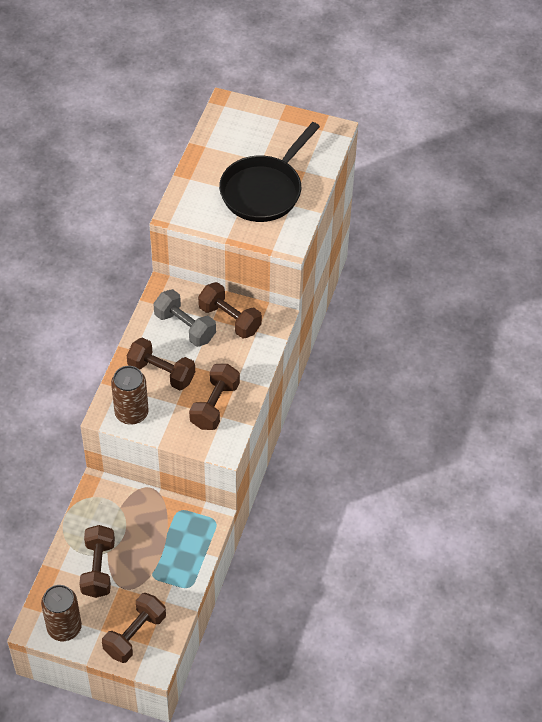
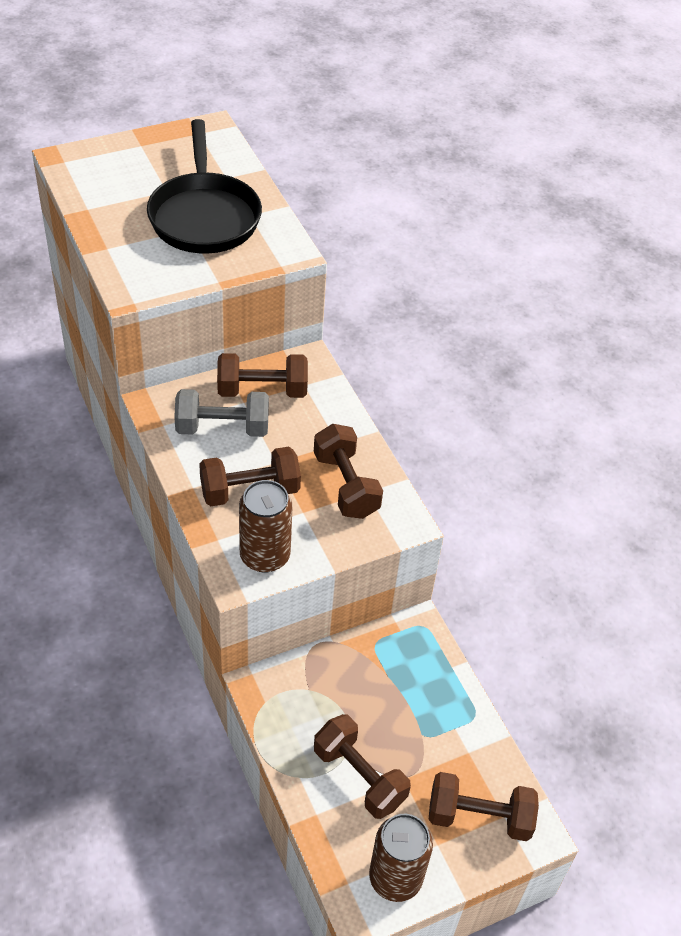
camera: 45 degrees left, 5 degrees down
brown dumbbell [102,593,166,663] -> brown dumbbell turned 75 degrees counterclockwise [429,772,539,841]

